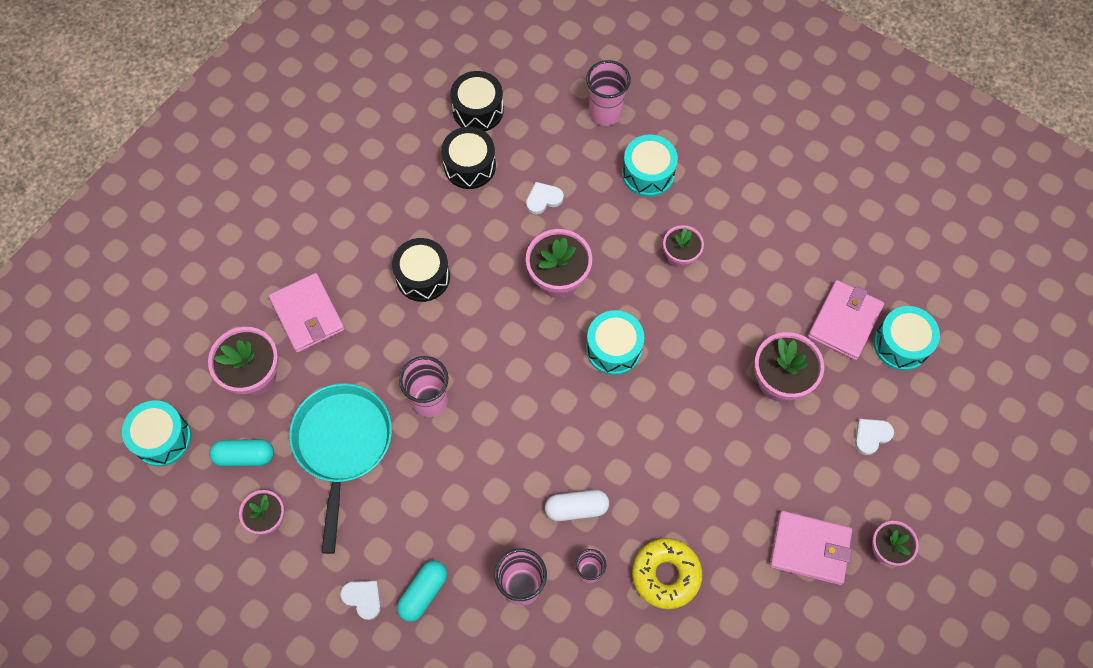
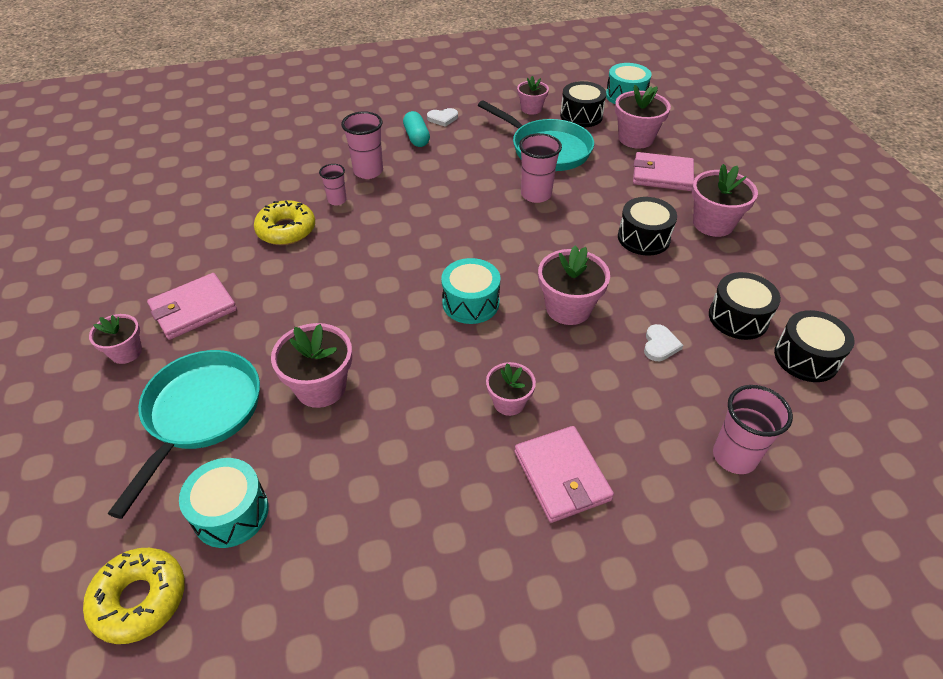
camera: 130 degrees right, 20 degrees down
turquoise capsule [209,439,274,467] -> black drum [560,81,606,127]
white capsule [545,490,609,521] -> none
turquoise drum [622,135,678,197] -> none
pink wallet [808,280,884,360] -> pink wallet moved to [515,426,614,523]
white heart [855,419,894,455] -> turquoise pan [108,350,260,519]
none -> yellow donut [83,548,185,644]
none -> pink flower pot [692,164,758,237]

